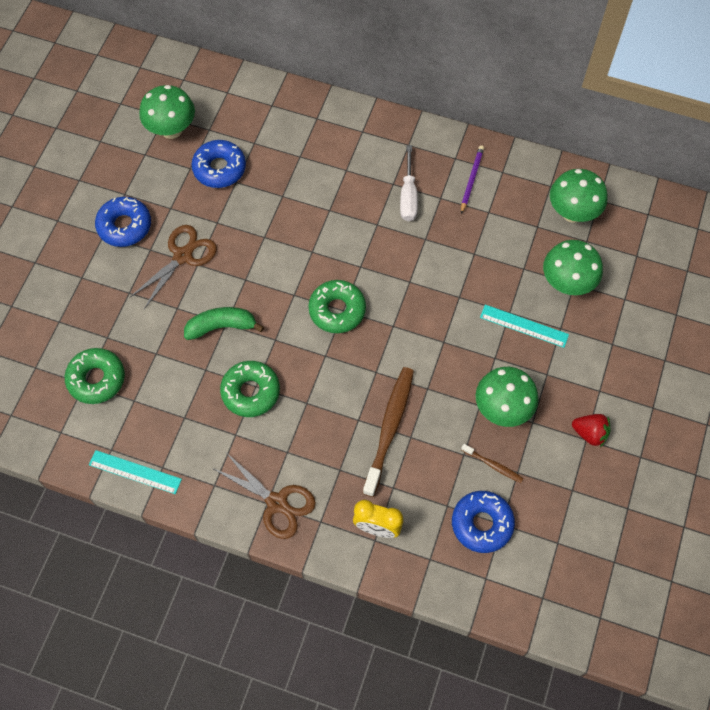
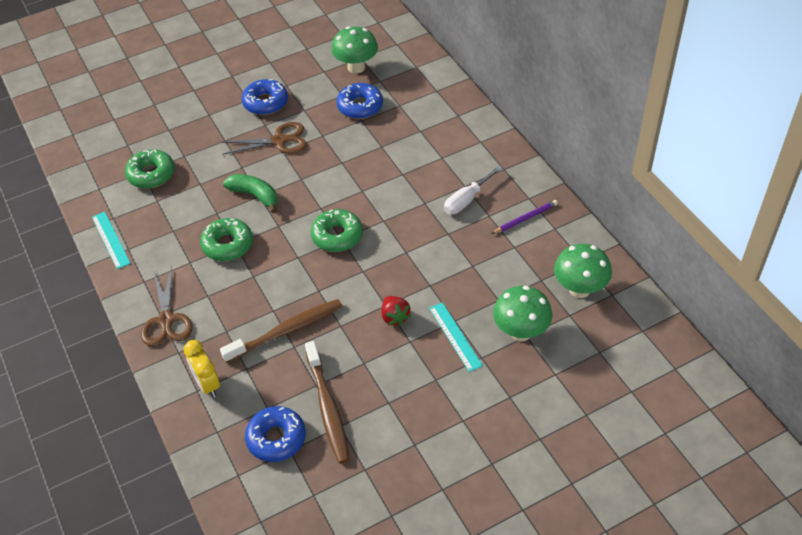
camera: 45 degrees right, 15 degrees down
brown toothbrush [461,444,524,483] -> brown toothbrush [305,341,350,464], size x2.08
green mushroom [476,367,538,427] -> none
red strawberry [572,414,610,447] -> red strawberry moved to [382,296,411,326]

